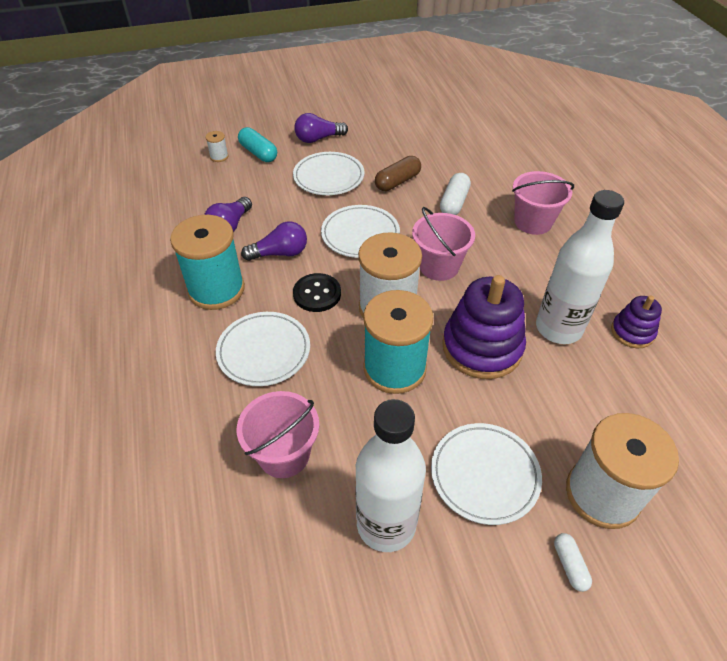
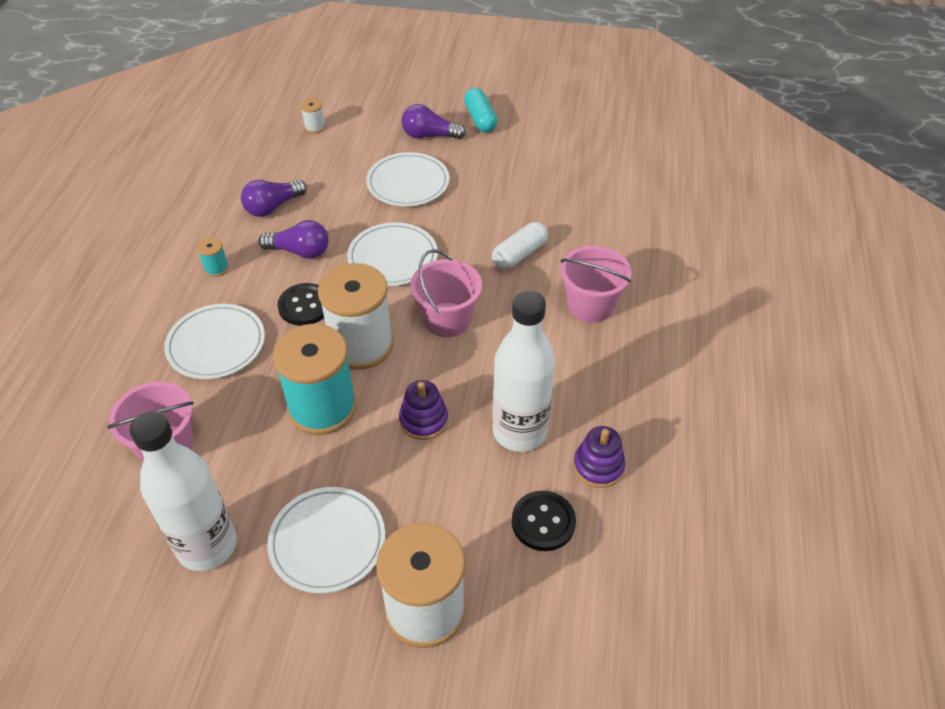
camera: 25 degrees right, 0 degrees up
turquoise spool [170,215,245,310] -> turquoise spool [197,237,229,277], size x0.41
turquoise capsule [238,127,277,162] -> turquoise capsule moved to [464,88,497,132]
brown capsule [375,156,421,191] -> none
purple stacking toy [442,275,526,379] -> purple stacking toy [399,380,448,440], size x0.54
white capsule [554,533,592,592] -> none
none -> black button [512,491,576,551]

